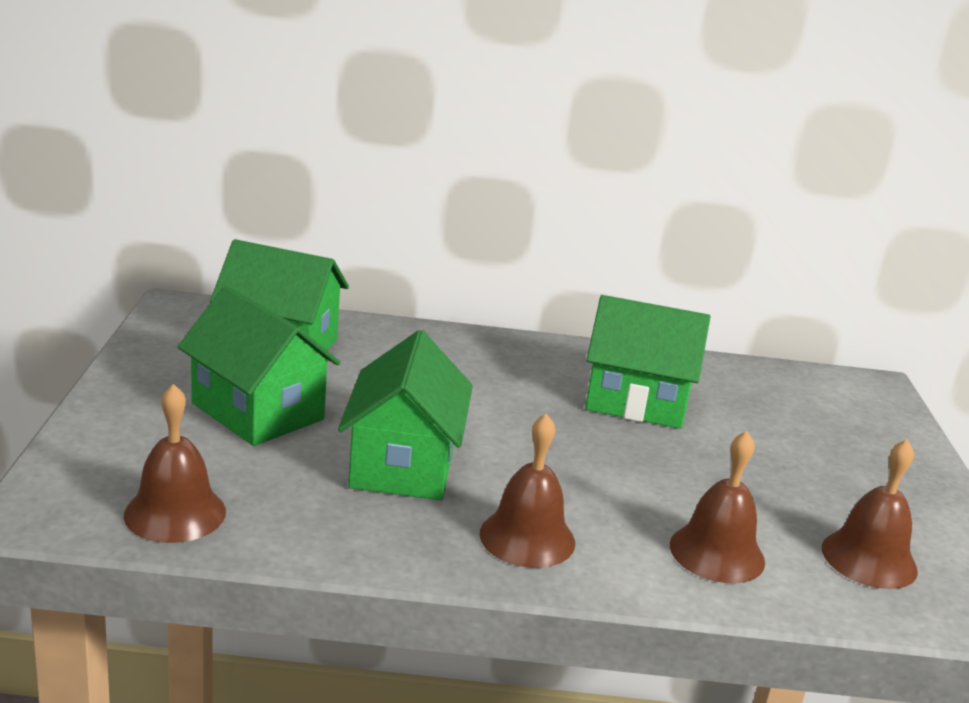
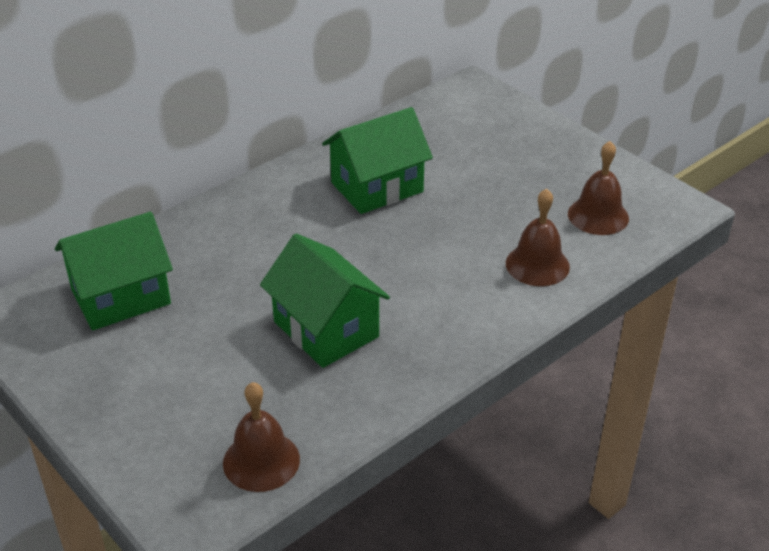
camera: 40 degrees left, 15 degrees up
green house [177,286,340,446] -> none
brown bell [480,413,575,568] -> none

